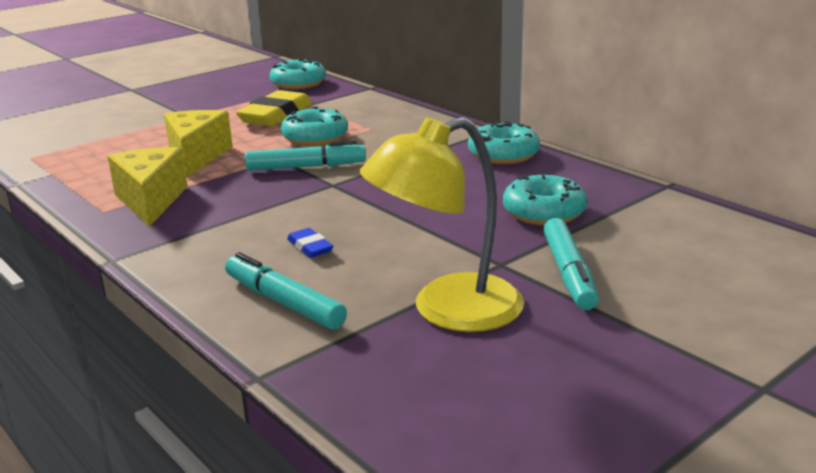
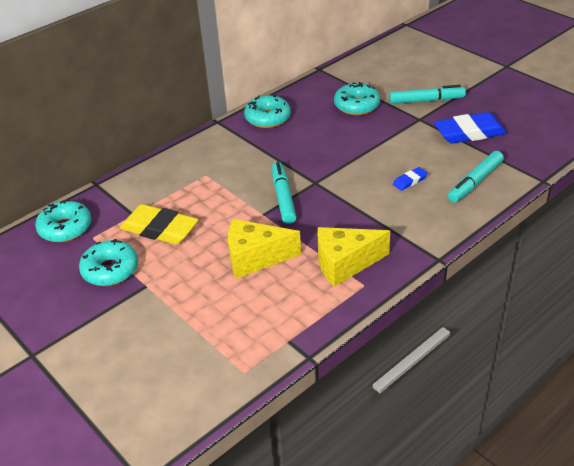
camera: 90 degrees left, 15 degrees up
turquoise donut [281,107,348,146] -> turquoise donut moved to [79,239,138,286]
yellow lamp [359,117,524,332] -> blue eraser [434,112,507,144]

